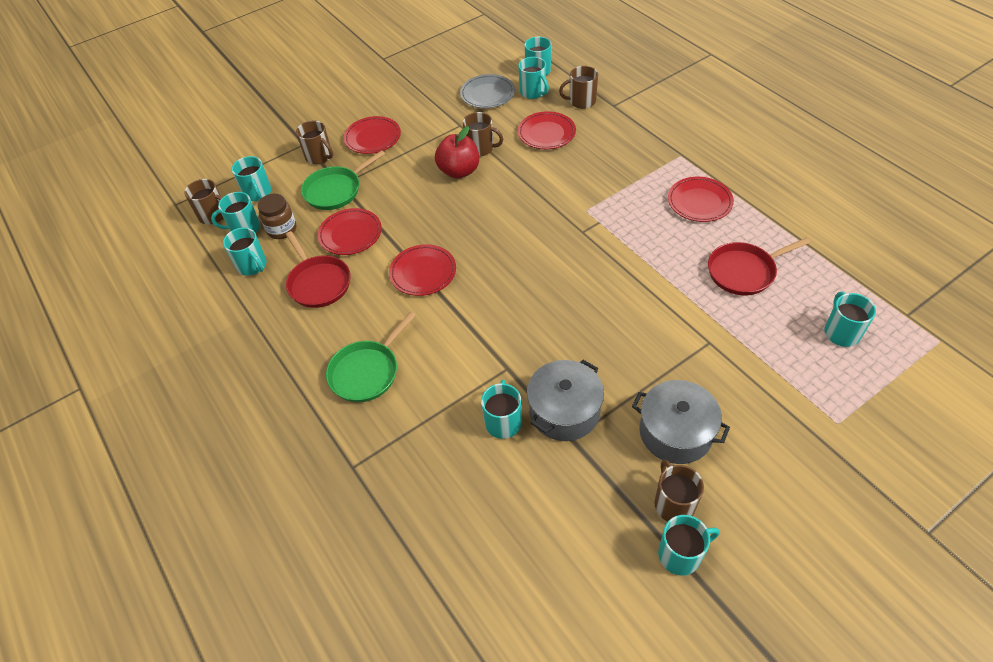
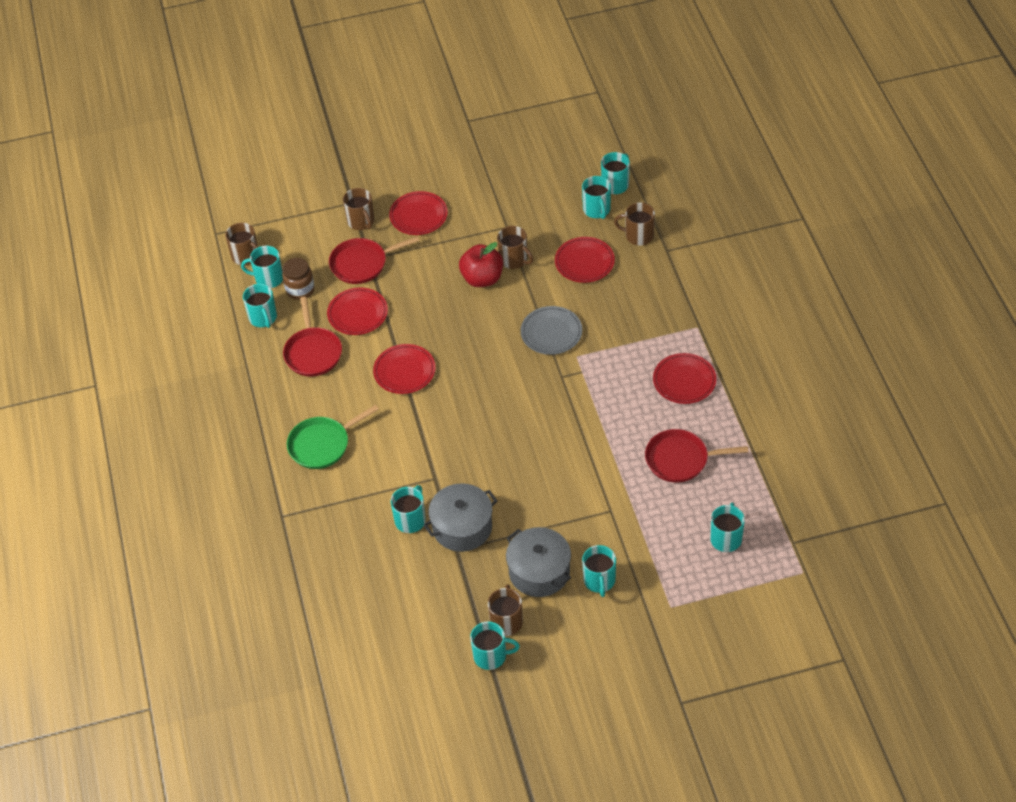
camera: 20 degrees right, 0 degrees up
turquoise mug [231,156,271,201] -> turquoise mug moved to [582,545,616,597]
green pan [301,150,385,210] -> red pan [329,236,420,284]
grey plate [460,74,515,108] -> grey plate moved to [521,306,582,355]

